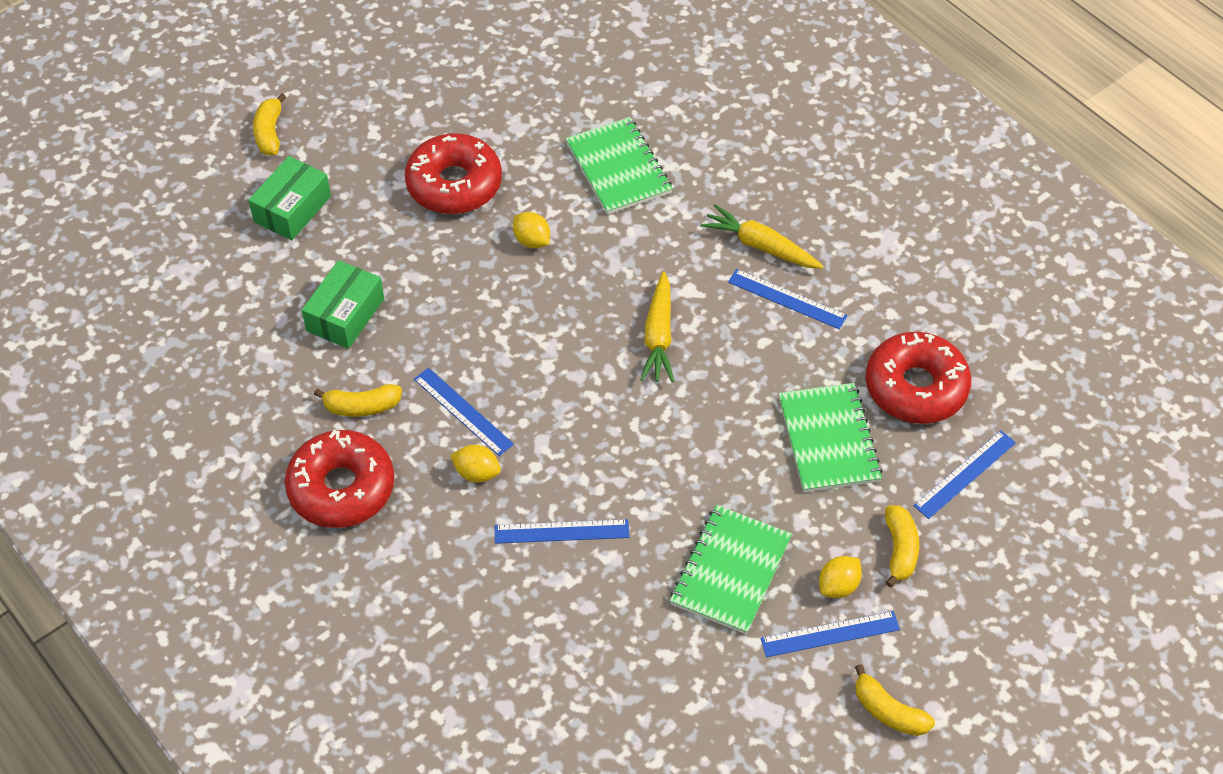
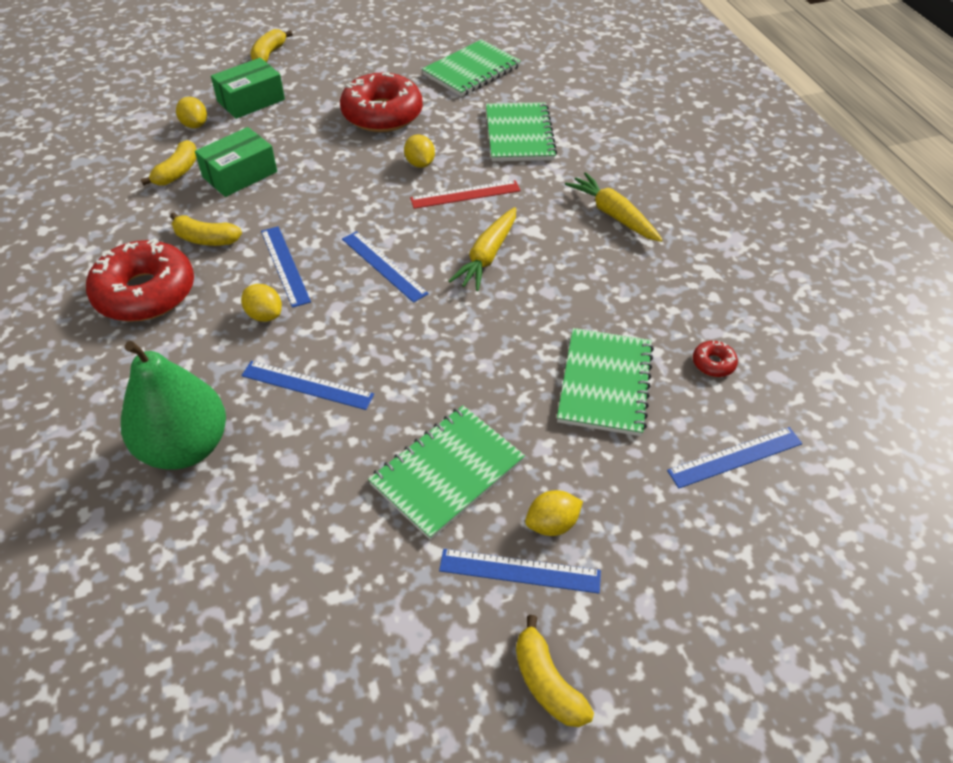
camera: 20 degrees right, 5 degrees down
blue ruler [728,269,847,329] -> blue ruler moved to [342,231,429,303]
red donut [866,332,971,424] -> red donut [693,341,738,377], size x0.41
yellow banana [885,505,919,587] -> yellow banana moved to [141,140,197,186]
none -> green pear [121,341,226,470]
none -> yellow lemon [176,97,207,128]
none -> red ruler [410,180,521,209]
none -> green notebook [422,39,521,97]

